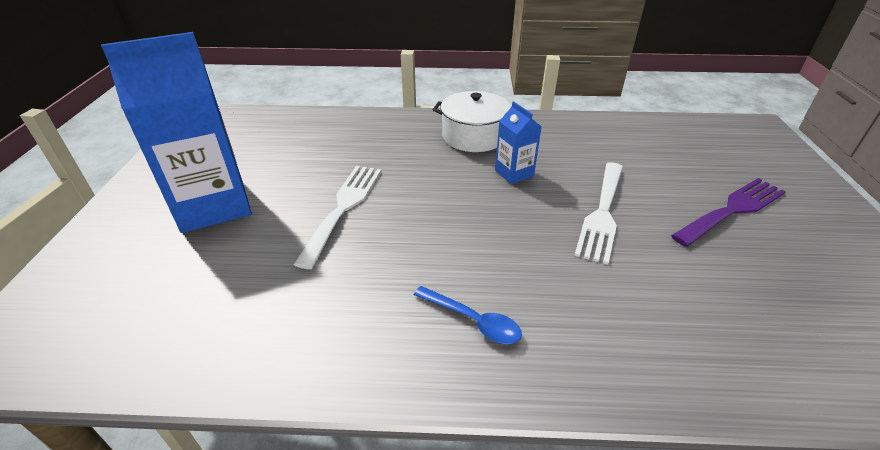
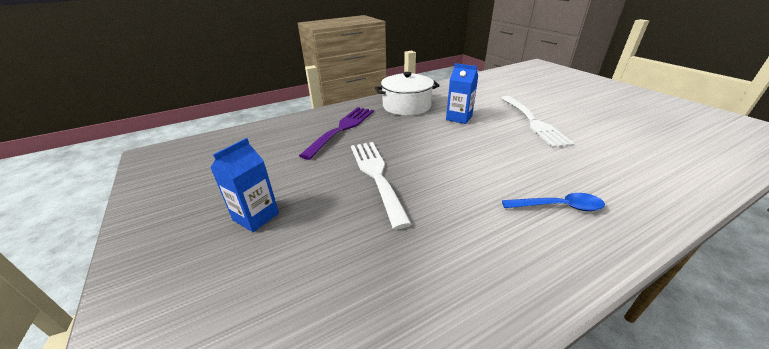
camera: 30 degrees left, 5 degrees down
blue carton [101,32,252,233] -> blue carton [210,138,279,232], size x0.47
purple fork [671,178,786,247] -> purple fork moved to [299,107,374,160]

